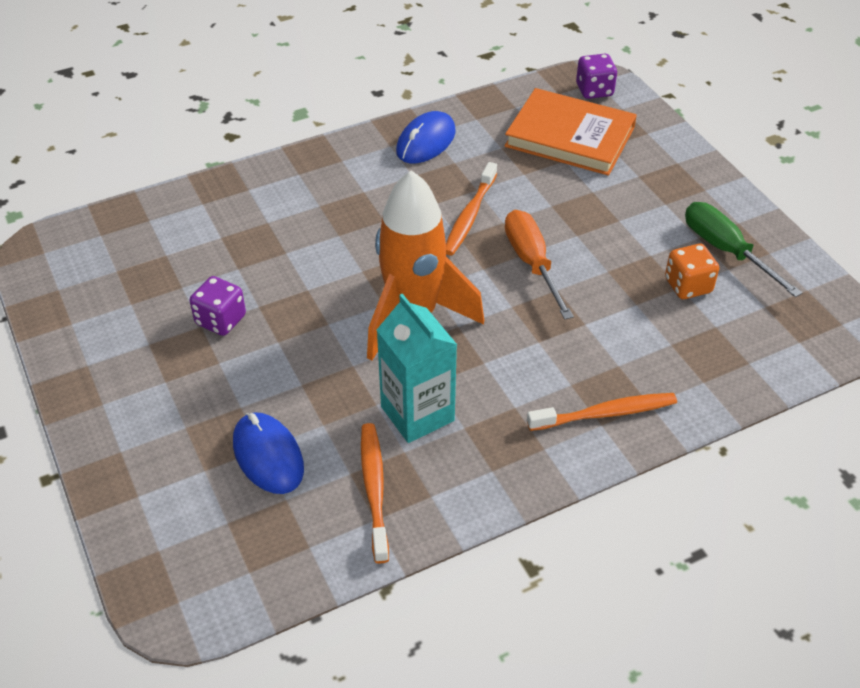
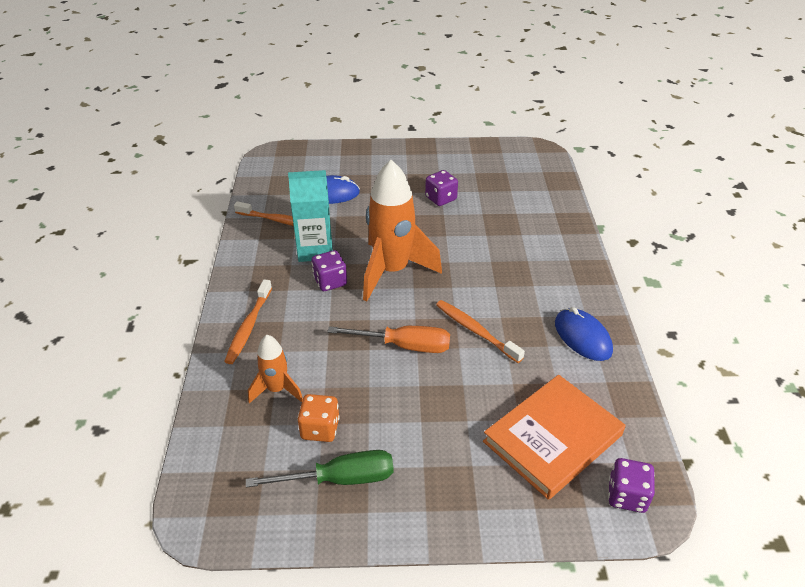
camera: 115 degrees right, 5 degrees down
none -> orange rocket [248,335,303,404]
none -> purple dice [311,250,347,291]

